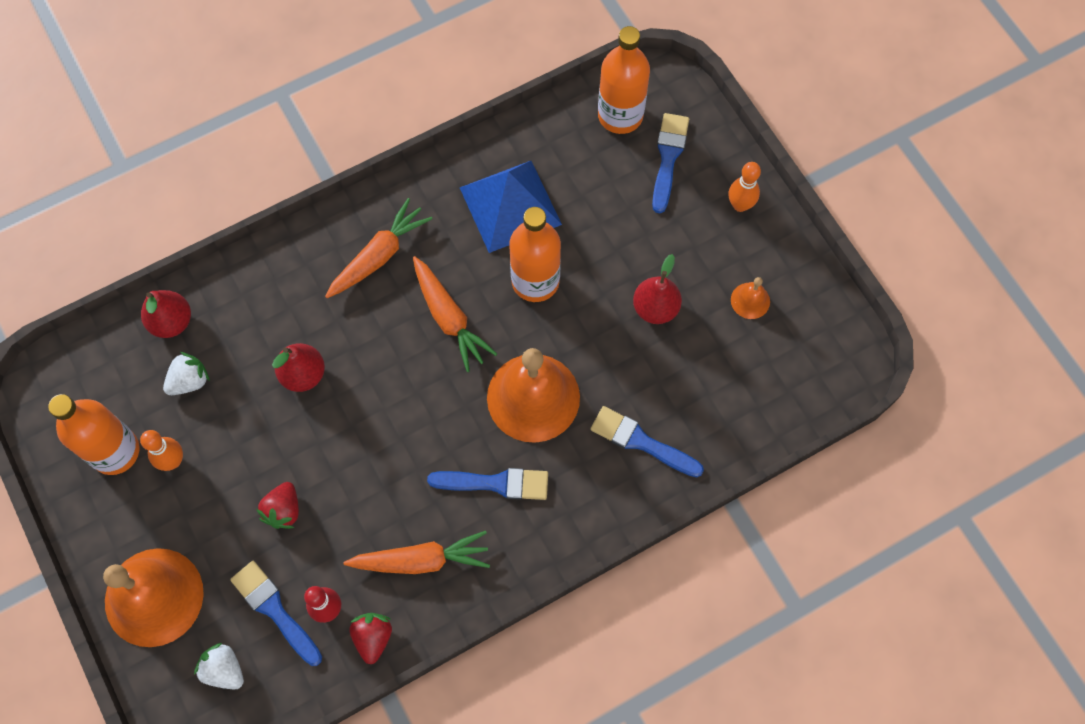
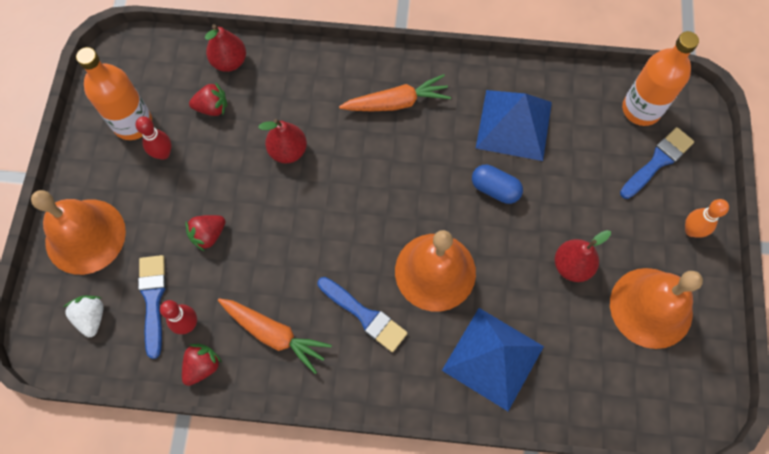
camera: 35 degrees right, 0 degrees up
orange bowling pin [140,430,183,471] -> red bowling pin [136,116,171,160]
white strawberry [163,352,210,395] -> red strawberry [189,82,227,116]
orange carrot [413,256,497,372] -> none
orange bottle [509,207,561,302] -> blue capsule [472,165,523,204]
blue brush [590,406,704,477] -> blue pyramid [442,308,544,411]
orange bell [731,277,770,319] -> orange bell [610,268,703,349], size x2.30

